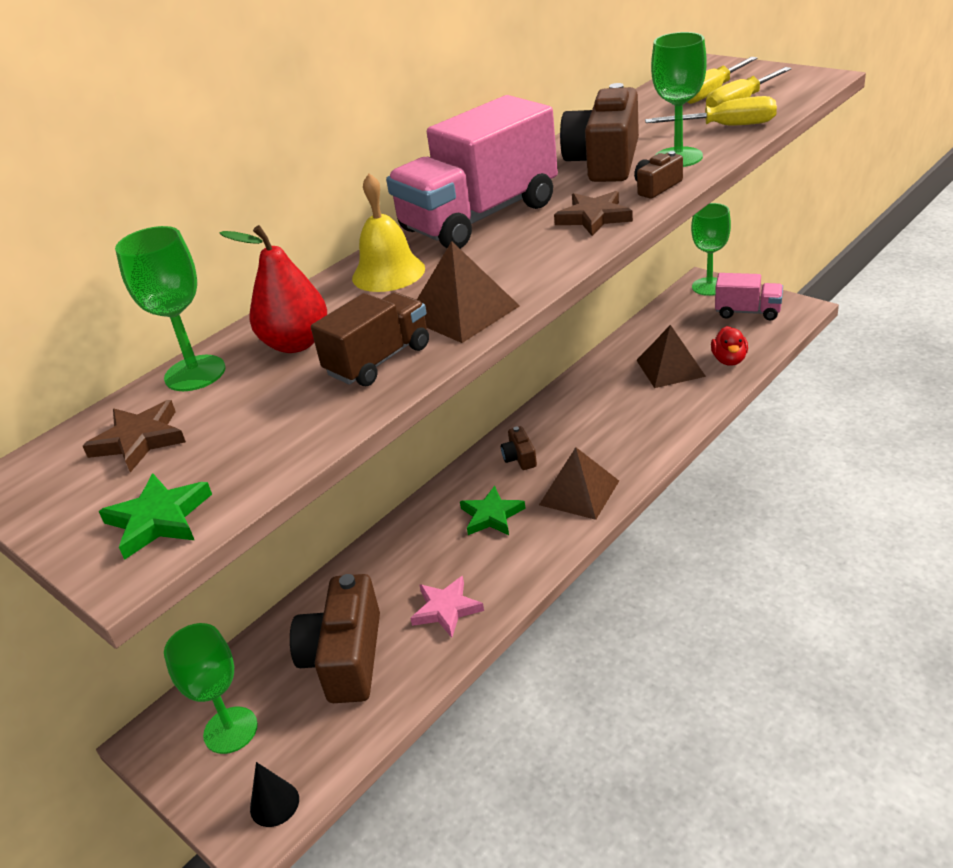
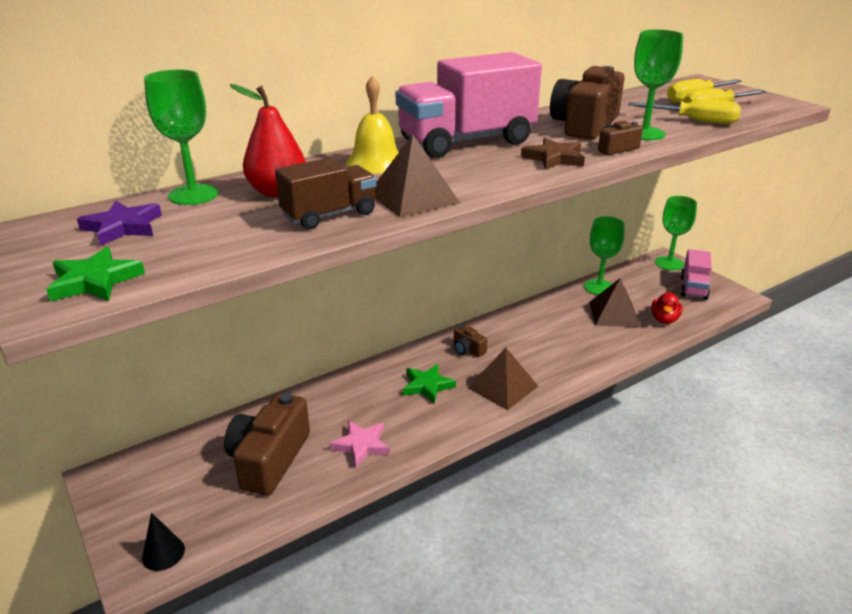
camera: 10 degrees right, 5 degrees down
brown star [83,400,186,472] -> purple star [77,201,162,246]
green goblet [164,623,258,754] -> green goblet moved to [584,216,625,295]
brown camera [501,426,537,470] -> brown camera turned 45 degrees counterclockwise [454,325,487,357]
pink truck [715,273,783,321] -> pink truck turned 75 degrees clockwise [681,249,712,300]

